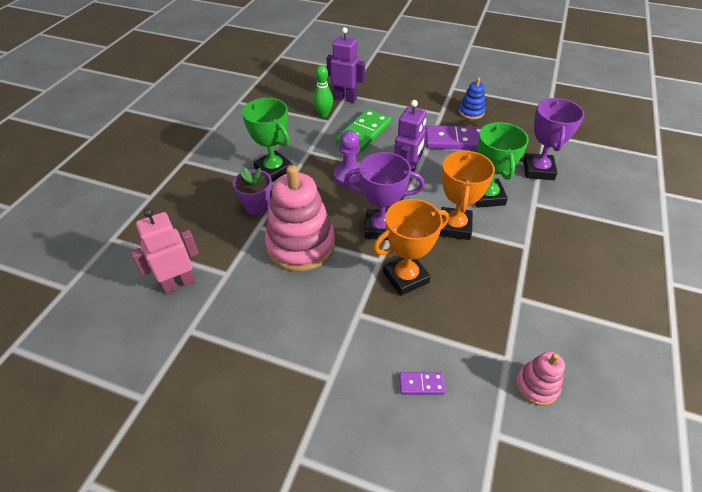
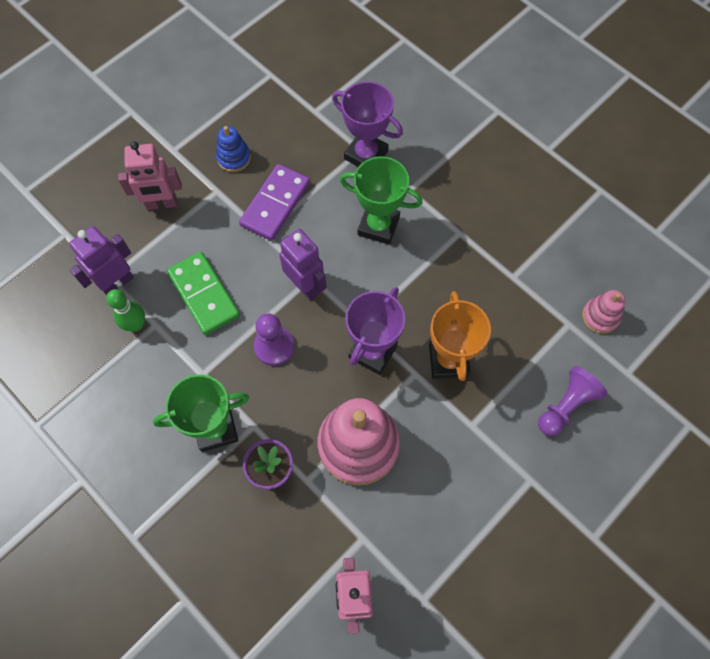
camera: 65 degrees left, 20 degrees up
purple domino [399,372,445,394] -> purple pawn [538,366,607,436]
orange trophy [439,150,495,240] -> none
none -> pink robot [118,141,182,210]

